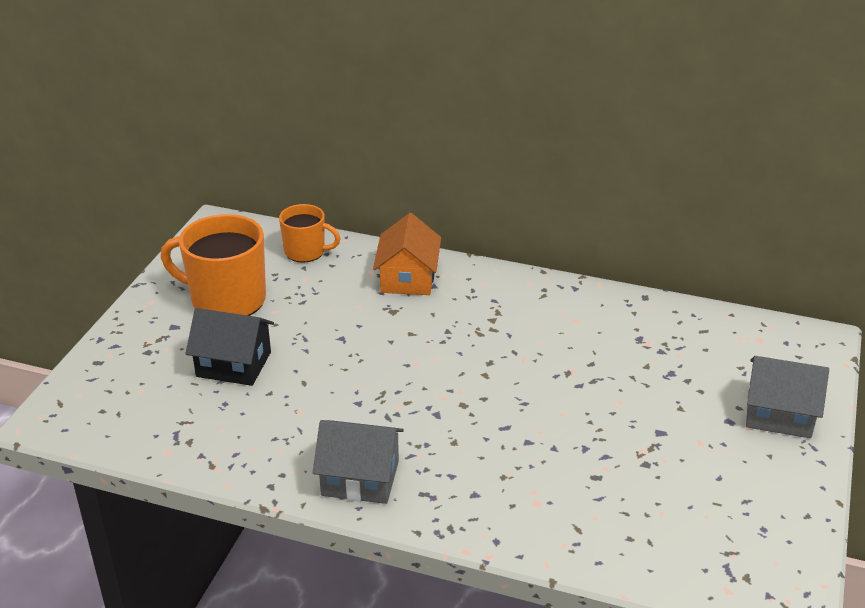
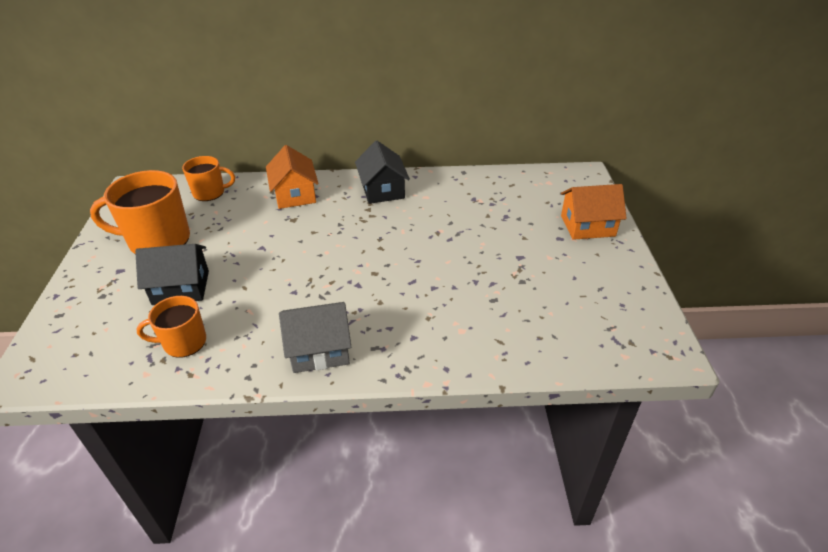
camera: 20 degrees left, 5 degrees up
grey house [746,356,829,438] -> orange house [561,184,627,240]
none -> orange mug [137,296,206,358]
none -> black house [355,141,410,204]

